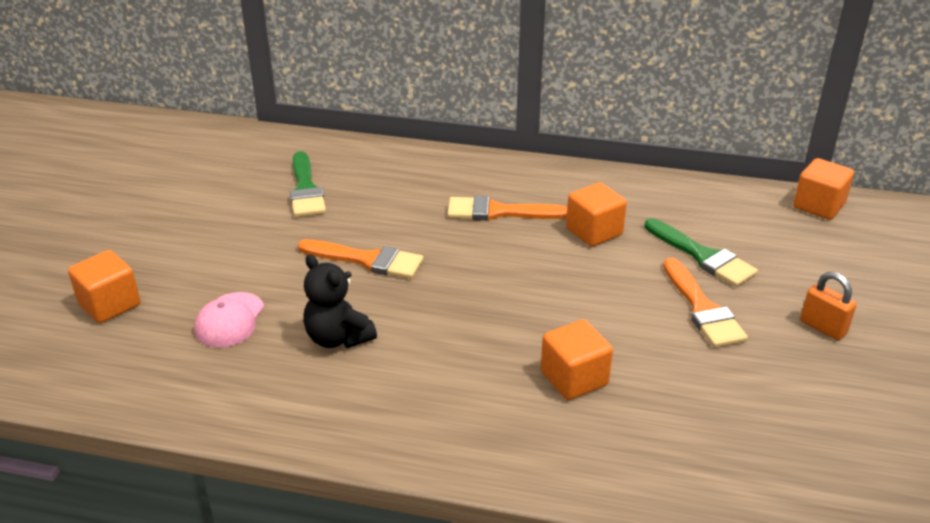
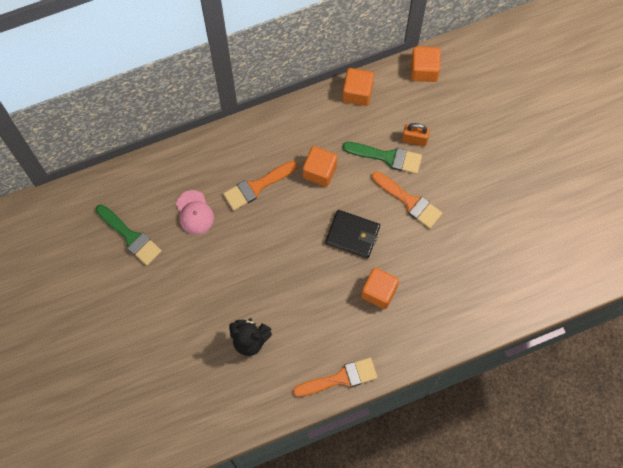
camera: 35 degrees left, 35 degrees up
orange cube [68,250,140,323] -> orange cube moved to [342,68,374,106]
pink cap [194,292,264,348] -> pink cap moved to [176,190,214,235]
orange brush [298,239,424,279] -> orange brush moved to [293,358,377,397]
orange padlock [800,272,857,340] -> orange padlock moved to [402,123,430,146]
none -> black wallet [326,210,380,258]

